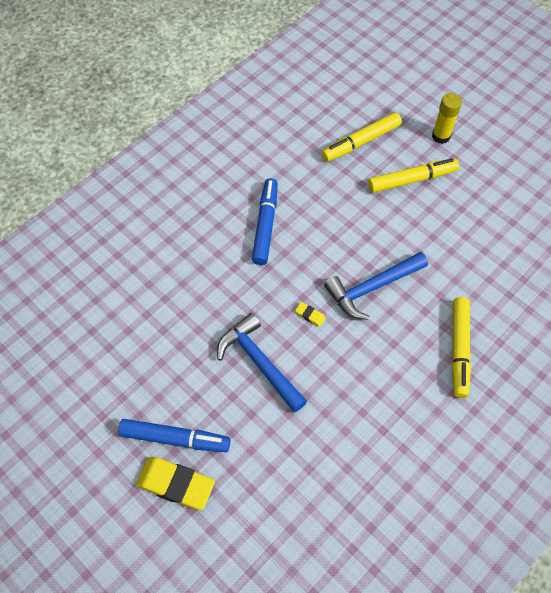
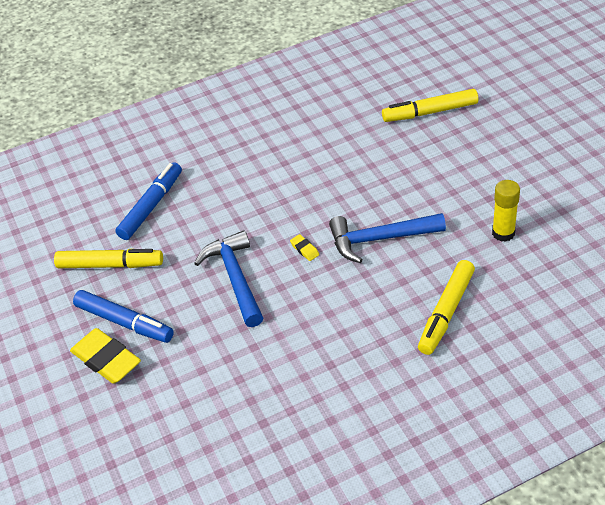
camera: 25 degrees right, 15 degrees down
blue marker [252,178,278,265] -> blue marker moved to [115,162,182,240]
yellow marker [368,158,459,193] -> yellow marker moved to [54,249,163,268]
yellow glue stick [432,93,462,144] -> yellow glue stick moved to [492,180,520,242]

